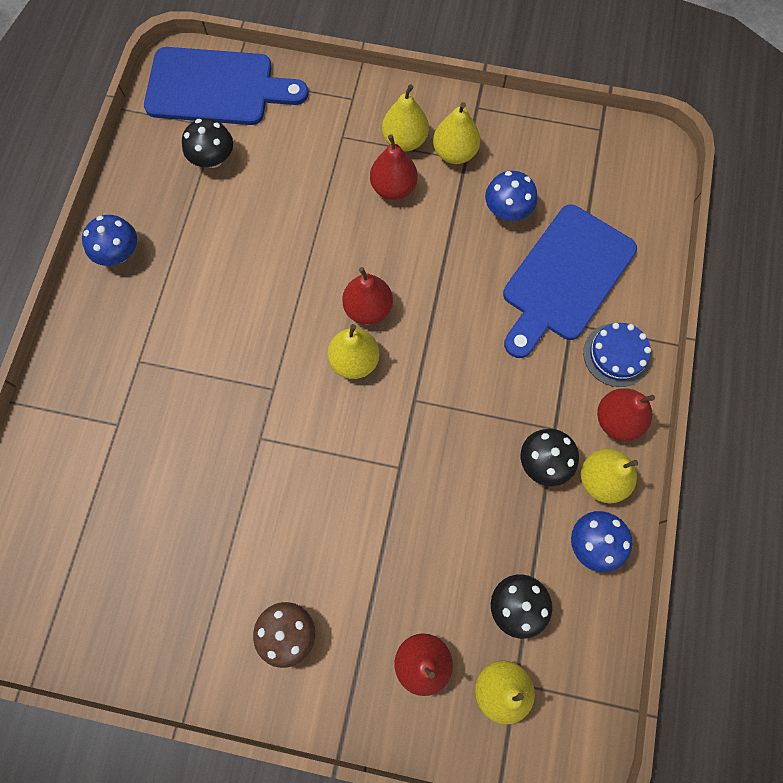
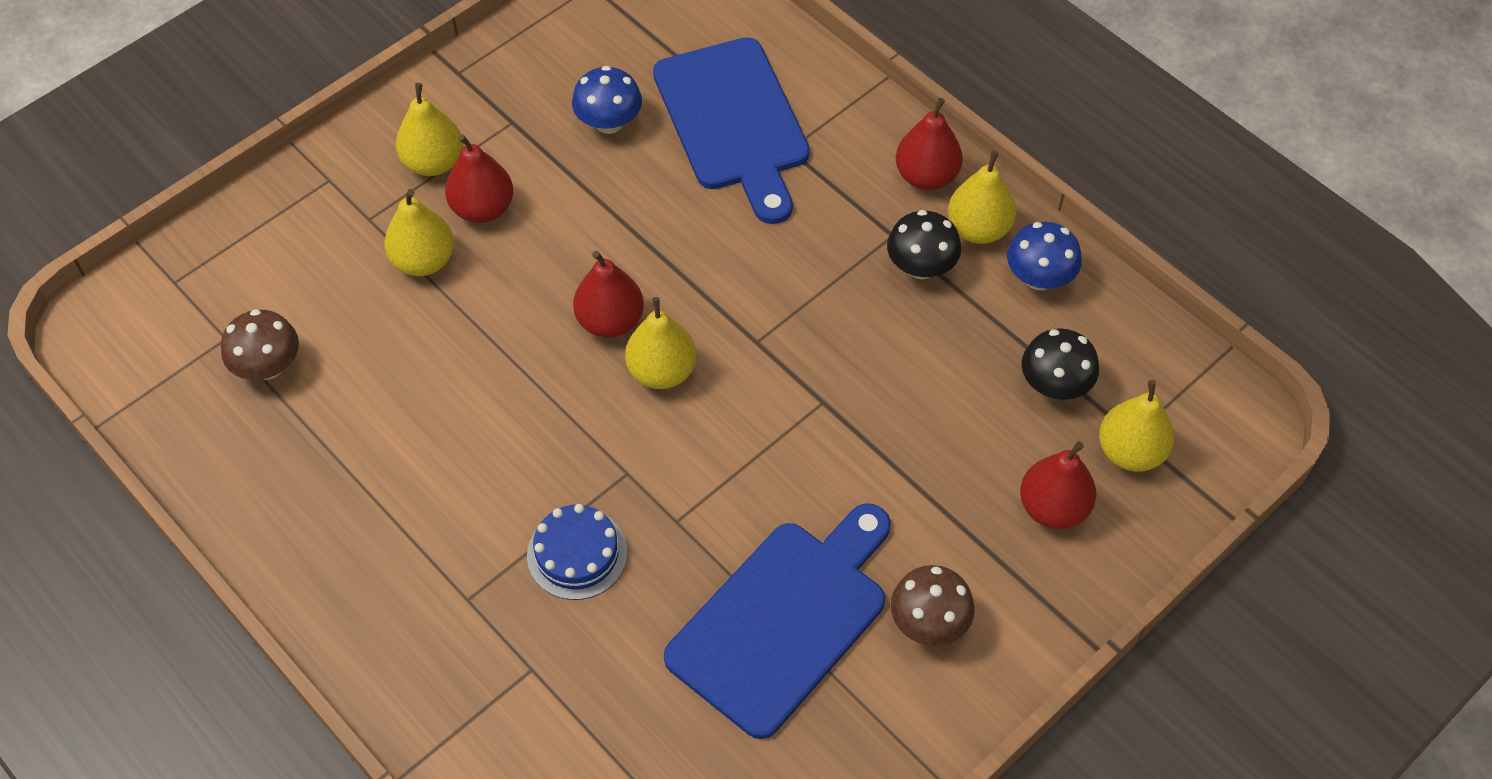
camera: 55 degrees left, 15 degrees down
blue mushroom [82,215,137,266] -> none
blue cutting board [144,47,308,125] -> blue cutting board moved to [664,503,891,739]
black mushroom [182,118,233,168] -> brown mushroom [221,309,299,380]
yellow pear [433,102,480,164] -> yellow pear moved to [384,189,454,276]
blue cake [583,323,651,387] -> blue cake moved to [527,504,627,600]

